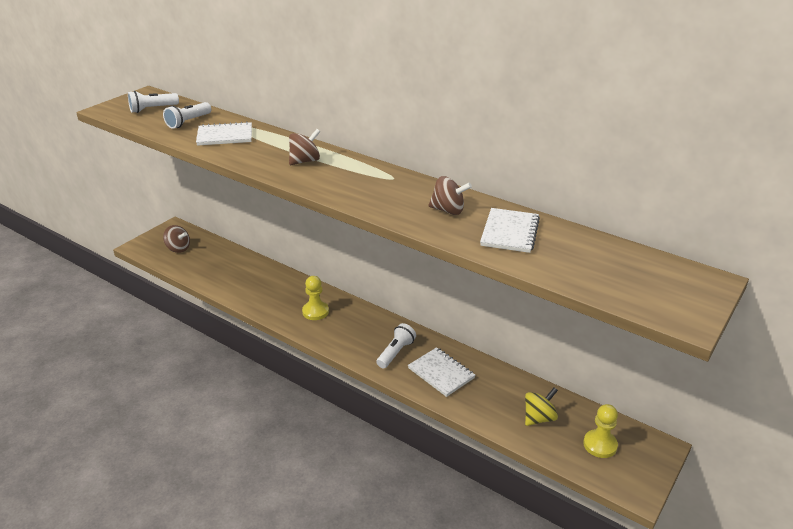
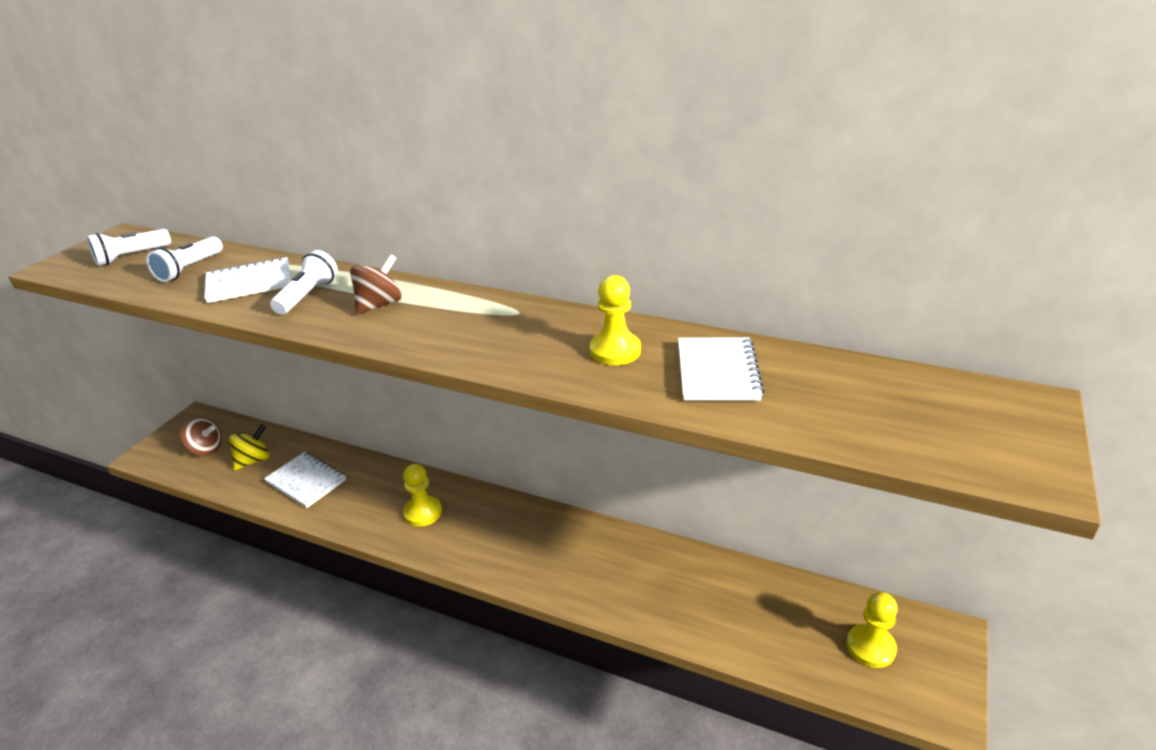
camera: 10 degrees left, 0 degrees up
white flashlight [376,323,416,368] -> white flashlight moved to [270,250,338,315]
white notebook [408,347,475,397] -> white notebook moved to [264,452,346,508]
brown spinning top [428,176,472,215] -> yellow pawn [590,275,641,365]
yellow spinning top [525,387,558,426] -> yellow spinning top moved to [229,424,269,470]

